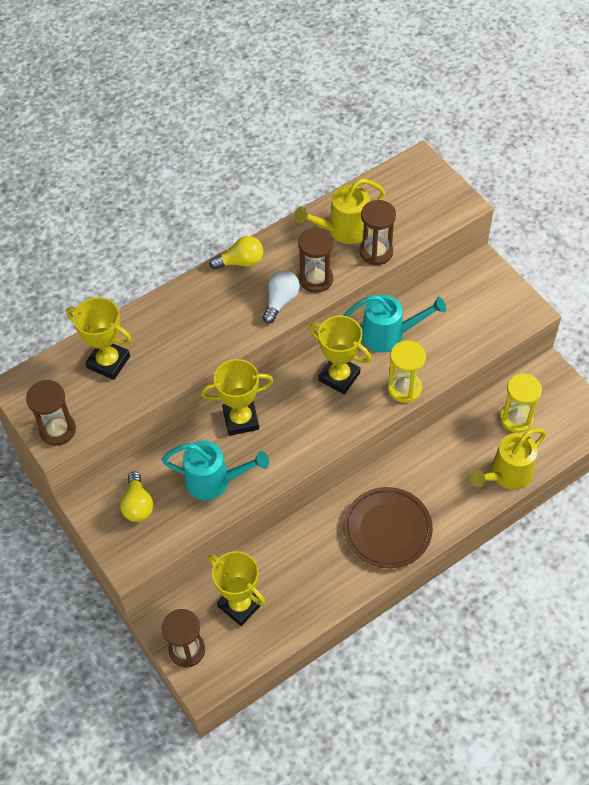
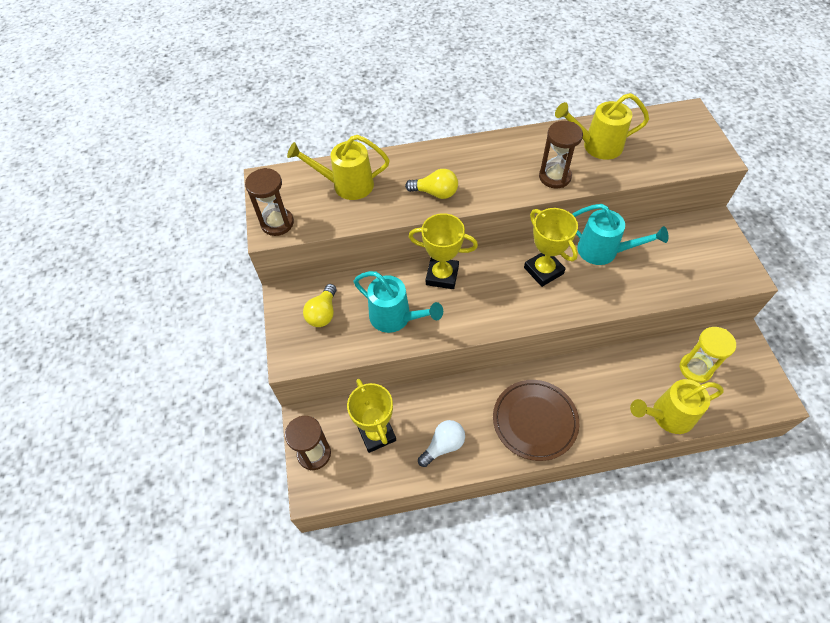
camera: 25 degrees right, 0 degrees up
yellow trophy [66,297,132,380] -> yellow watering can [287,135,390,200]
yellow light bulb [209,236,263,269] -> yellow light bulb moved to [405,169,458,199]
white light bulb [263,270,300,323] -> white light bulb moved to [418,420,465,467]
brown hourglass [360,200,396,265] -> none
yellow hourglass [388,340,426,403] -> none

